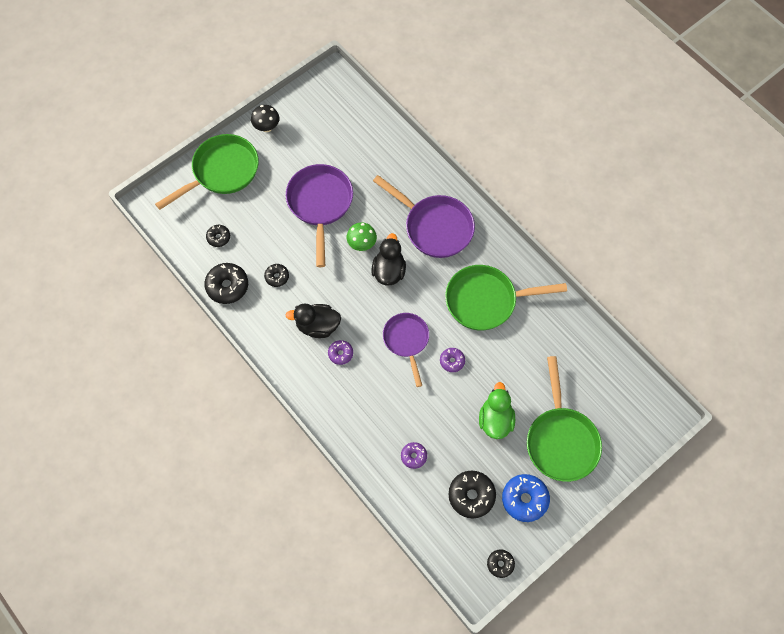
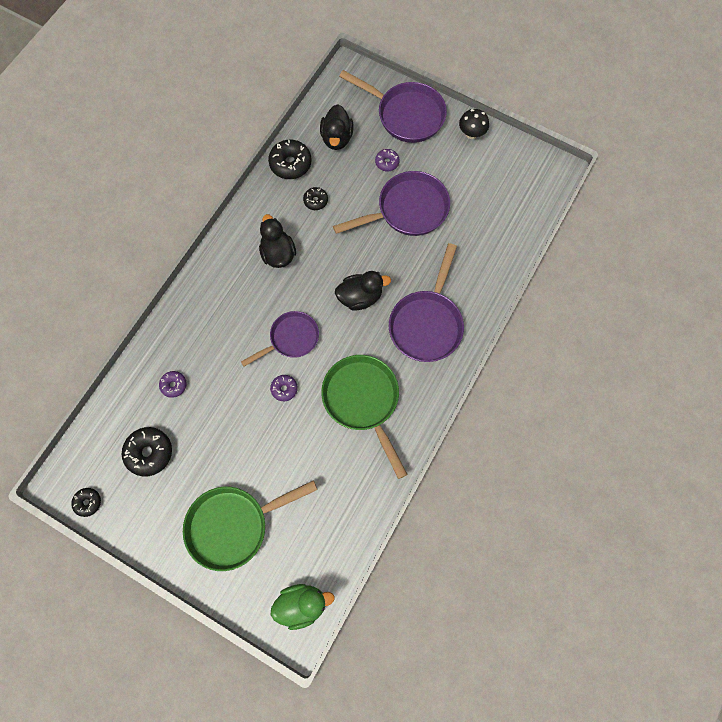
camera: 70 degrees right, 5 degrees up
green pan [155,134,259,210] -> purple pan [339,70,447,143]
black donut [206,225,230,247] -> black duck [320,104,353,150]
purple donut [328,340,353,365] -> purple donut moved to [375,149,400,171]
green mushroom [347,222,377,251] -> none
green duck [479,382,515,439] -> green duck moved to [271,584,335,630]
blue donut [502,474,550,522] -> none

